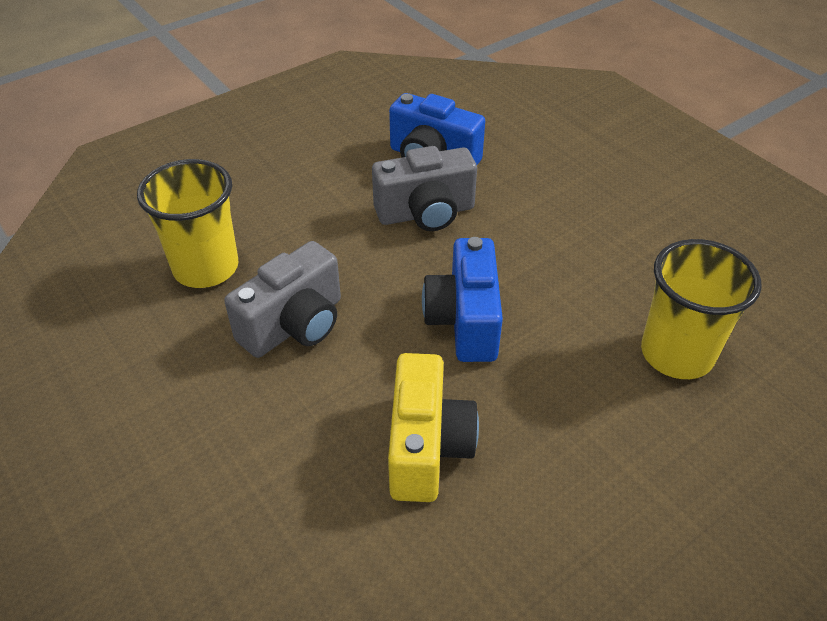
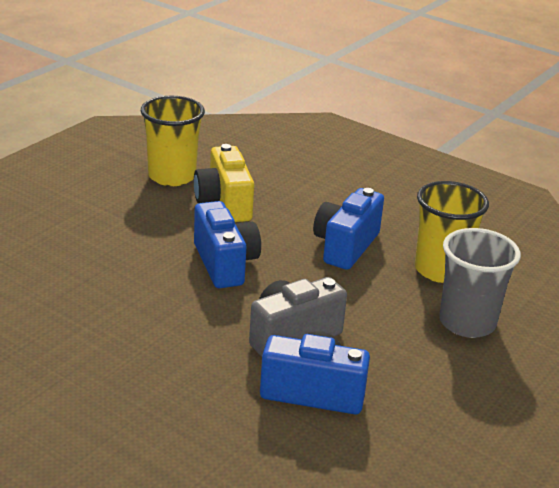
camera: 160 degrees right, 15 degrees down
grey camera [224,241,341,358] -> blue camera [313,188,384,270]
yellow cup [641,239,762,379] -> yellow cup moved to [141,96,205,186]
none -> grey cup [439,228,521,338]

